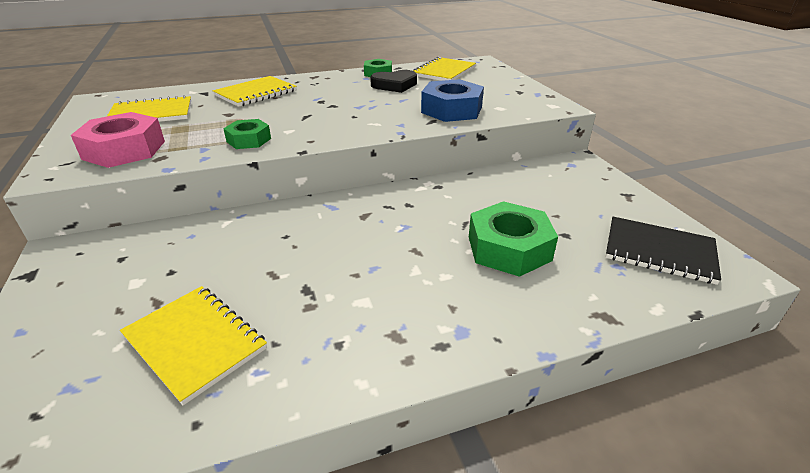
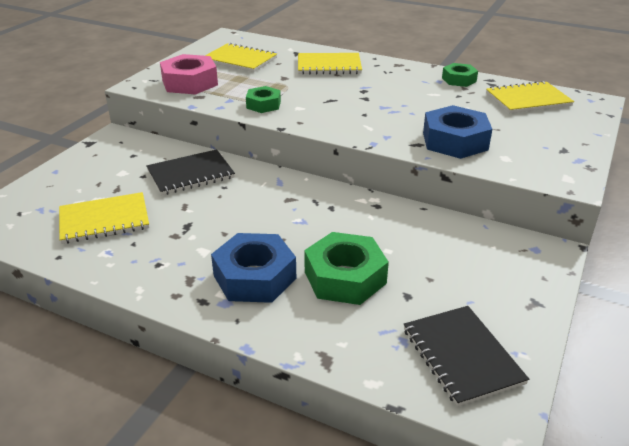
camera: 45 degrees right, 0 degrees up
yellow notebook [120,286,267,405] -> yellow notebook turned 75 degrees clockwise [59,192,149,244]
black heart [370,70,417,93] -> none
none -> black notebook [146,149,235,195]
none -> blue nut [211,233,296,303]

